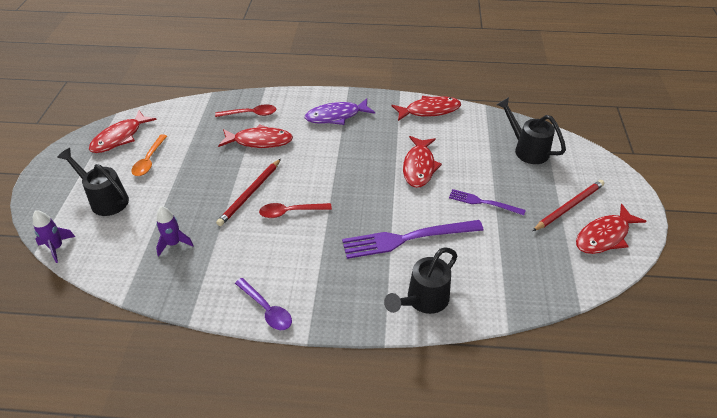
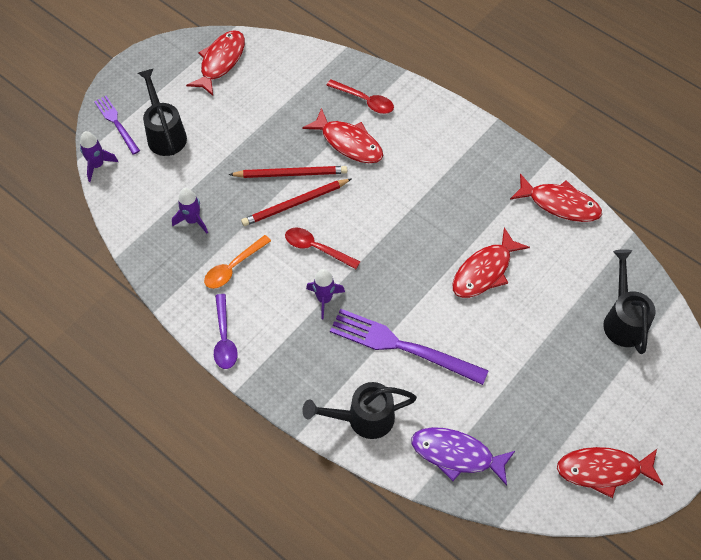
camera: 35 degrees right, 15 degrees up
red fish [89,110,157,153] -> red fish turned 135 degrees clockwise [186,30,245,96]
orange spoon [131,134,167,176] -> orange spoon moved to [204,235,271,289]
purple fish [305,98,375,125] -> purple fish moved to [411,427,515,486]
purple fork [449,189,526,215] -> purple fork moved to [94,96,140,155]
red pencil [533,180,604,231] -> red pencil moved to [228,166,347,178]
none -> purple rocket [306,269,345,319]

